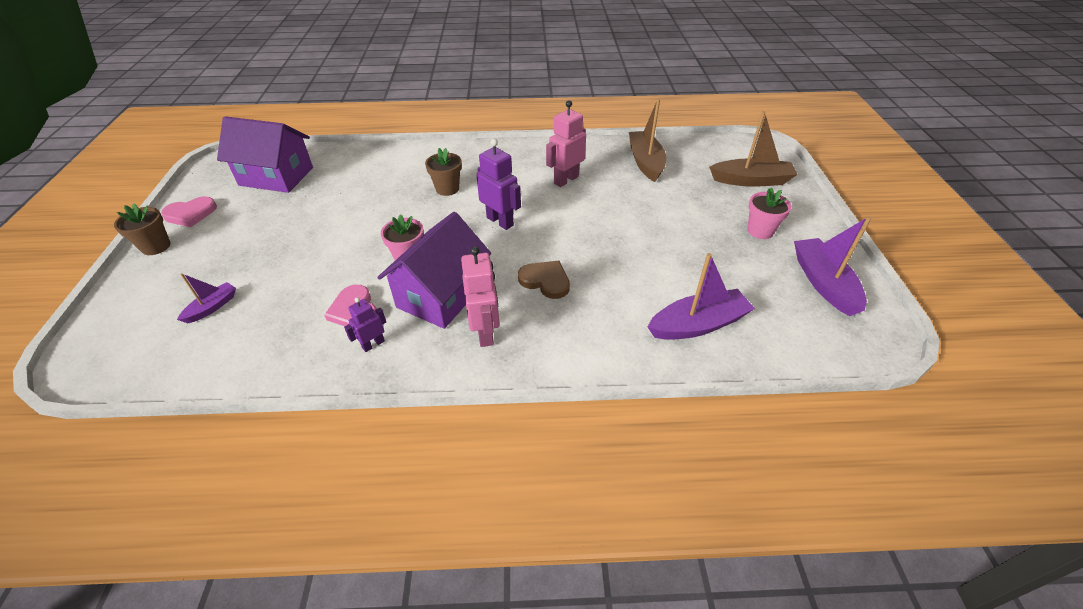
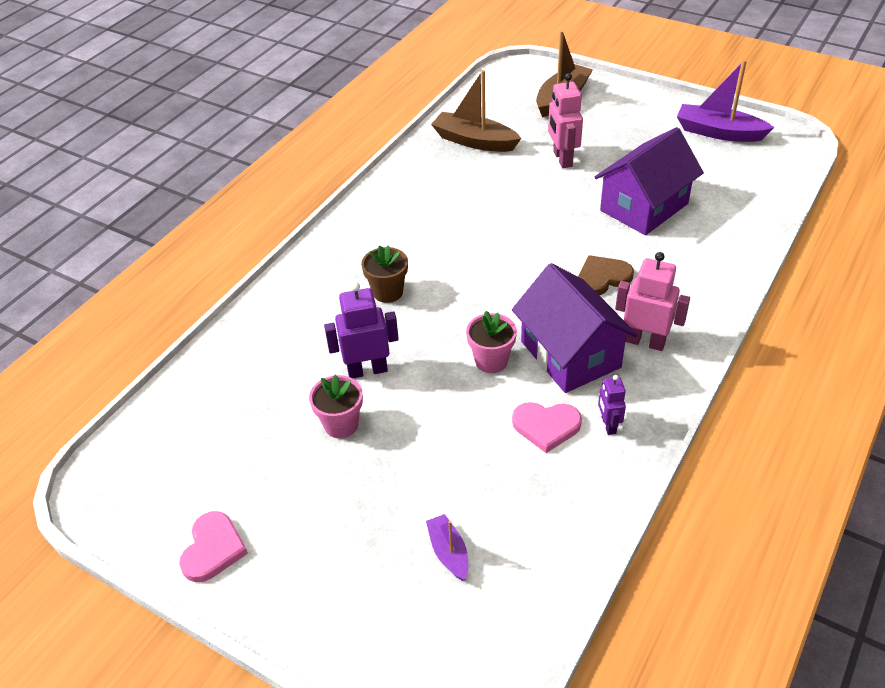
camera: 55 degrees left, 0 degrees up
brown flower pot [114,203,170,255] -> none
purple house [217,116,313,193] -> purple house moved to [595,127,704,235]
purple robot [476,139,521,230] -> purple robot moved to [324,282,399,378]
pink robot [546,100,586,187] -> pink robot moved to [548,73,583,168]
purple boat [648,253,755,340] -> none
pink flower pot [747,187,792,239] -> pink flower pot moved to [309,374,363,438]

